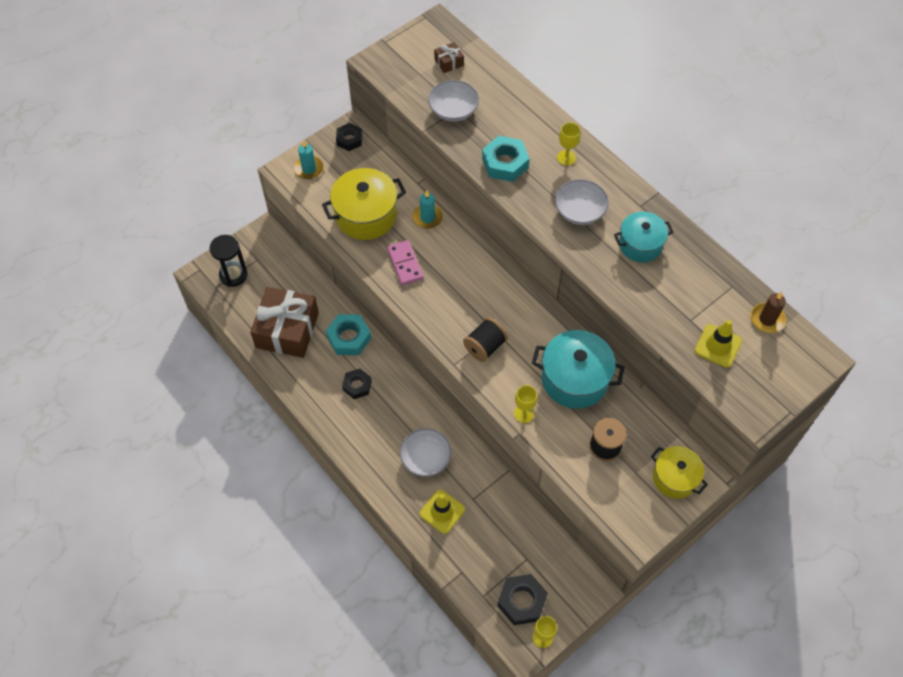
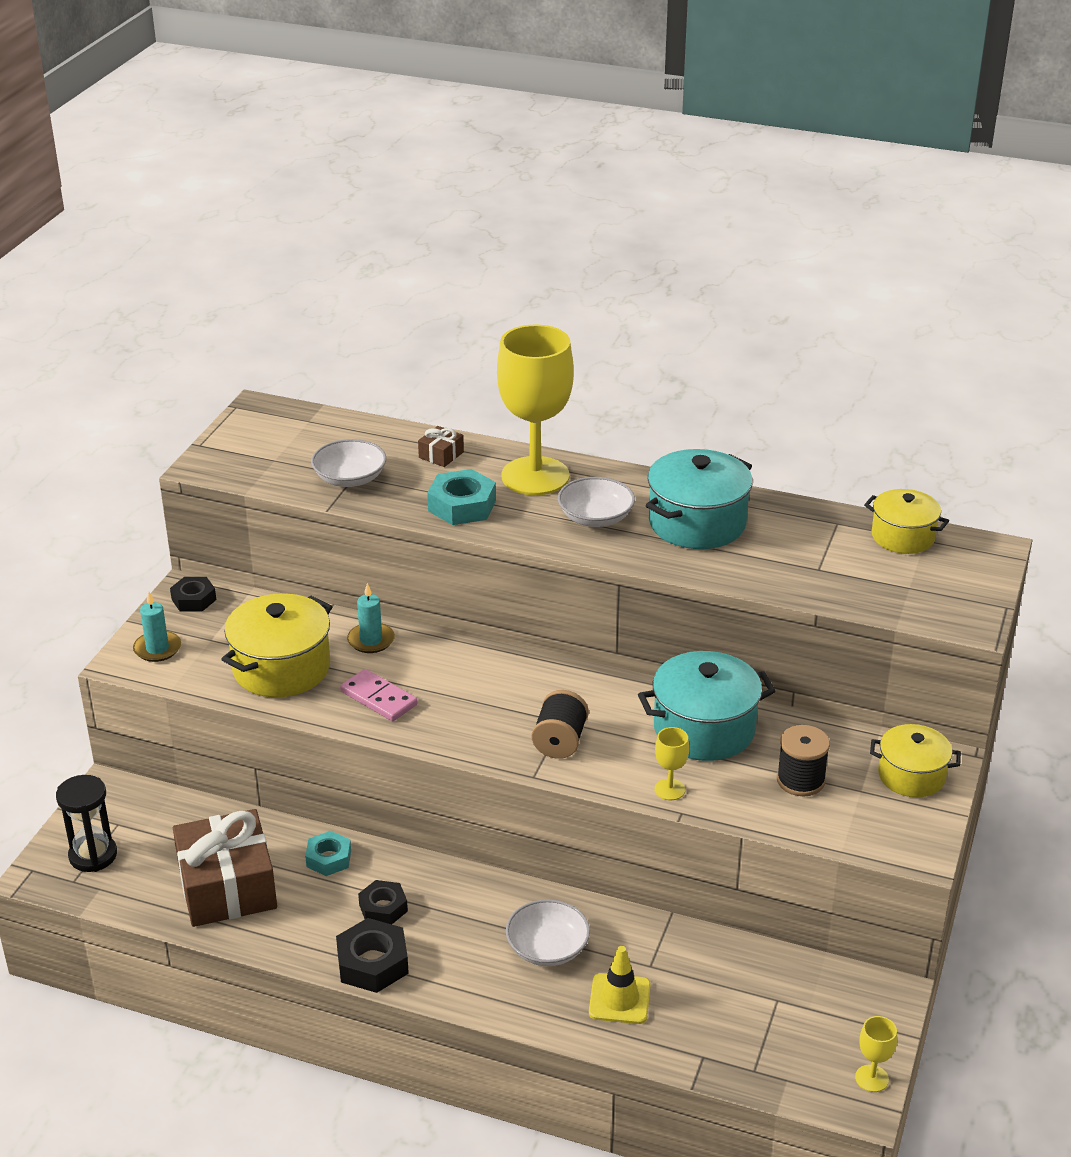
camera: 30 degrees left, 25 degrees down
turquoise nut [326,314,371,355] -> turquoise nut [305,831,351,876], size x0.66
brown gift [434,42,464,73] -> brown gift moved to [418,426,464,467]
black nut [497,574,548,625] -> black nut moved to [336,918,409,993]
yellow goblet [557,122,581,166] -> yellow goblet [497,325,574,495], size x2.48
turquoise pot [614,212,673,262] -> turquoise pot [646,449,753,549], size x1.56
yellow traffic cone [695,320,742,368] -> none
brown candle [750,292,786,333] -> yellow pot [864,489,949,554]

